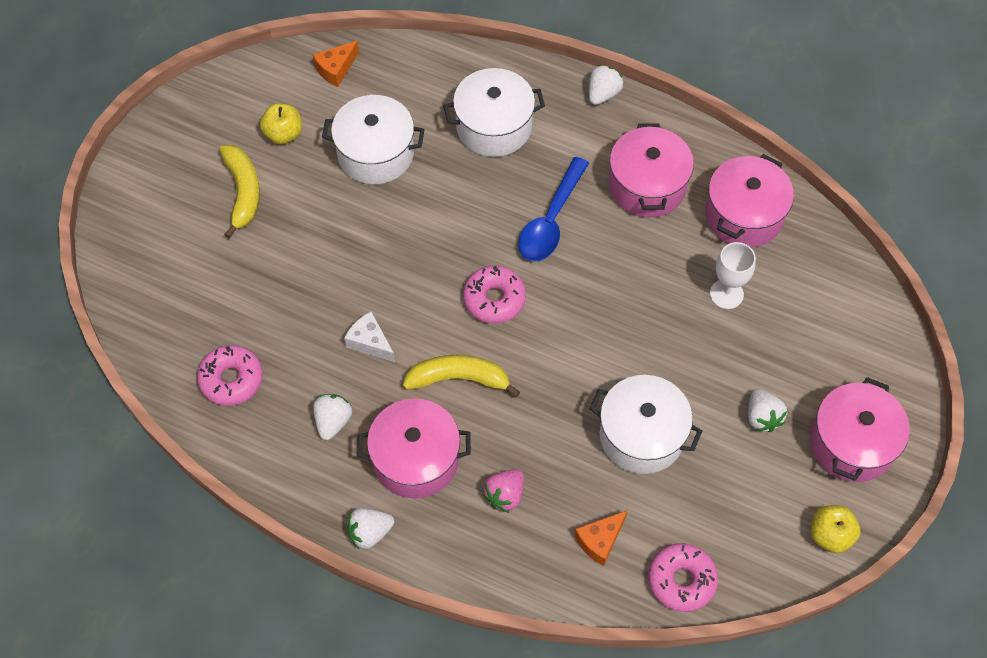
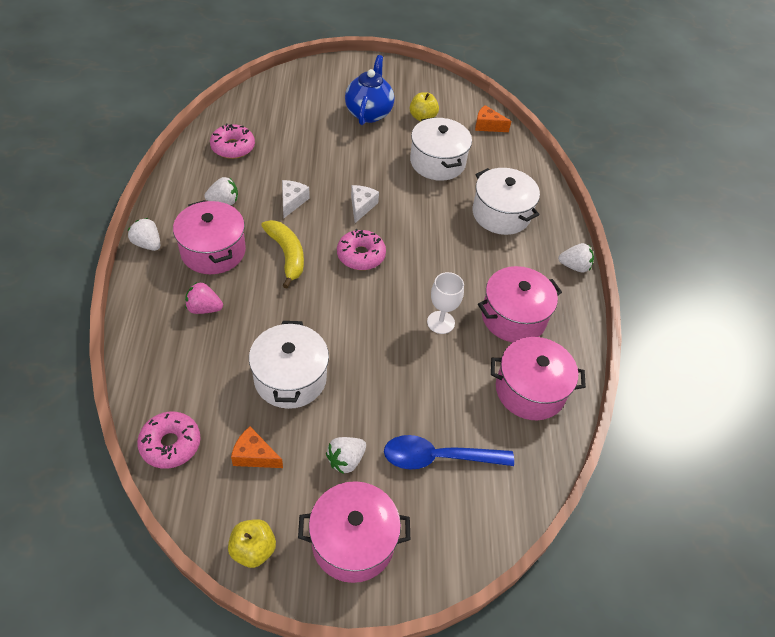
camera: 60 degrees right, 10 degrees down
yellow banana [219,145,260,238] -> blue teapot [345,55,394,125]
blue spoon [518,157,589,261] -> blue spoon moved to [384,435,514,470]
orange cheese [574,510,628,566] -> orange cheese moved to [231,427,283,468]
white goblet [710,242,756,309] -> white goblet moved to [427,272,464,334]
none -> white cheese [351,185,379,223]

